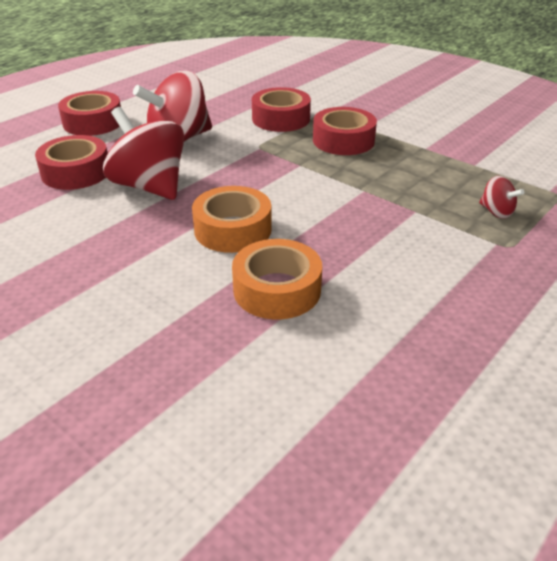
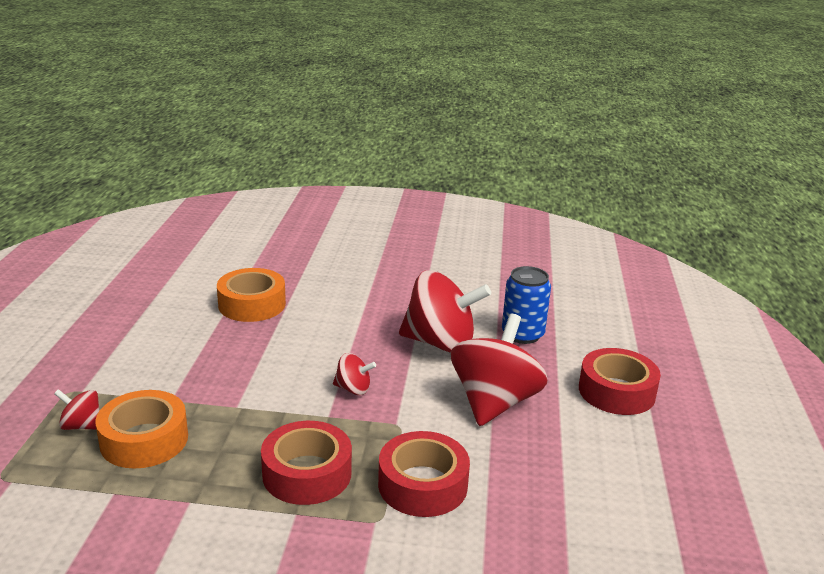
camera: 145 degrees right, 10 degrees down
red tape [35,135,108,190] -> blue can [502,266,551,344]
orange tape [192,186,272,253] -> orange tape moved to [95,390,188,469]
none -> red spinning top [333,353,376,395]

